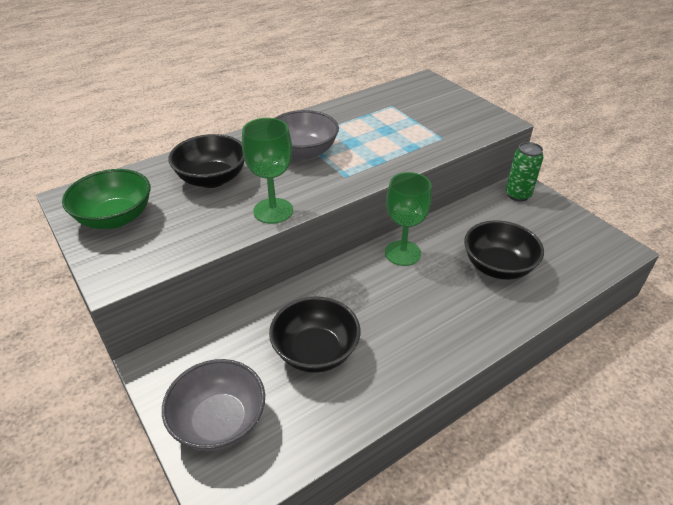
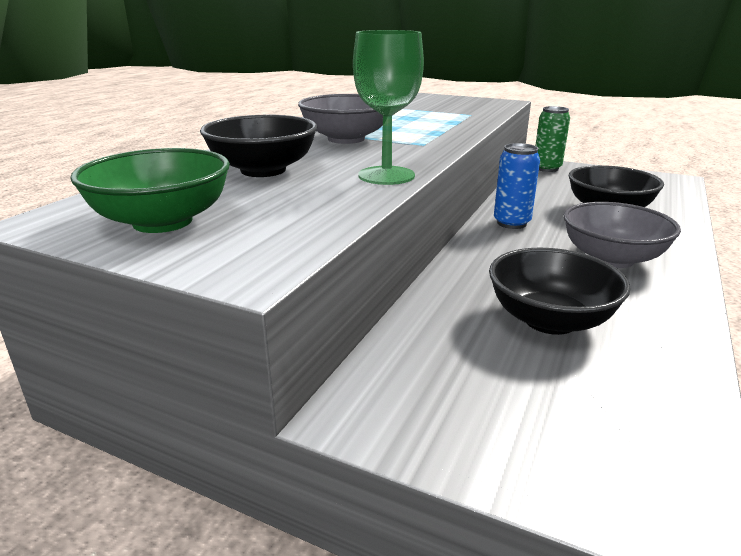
camera: 30 degrees left, 15 degrees down
grey bowl [162,359,265,451] -> grey bowl moved to [563,202,681,268]
green goblet [385,172,432,266] -> blue can [494,143,540,229]

